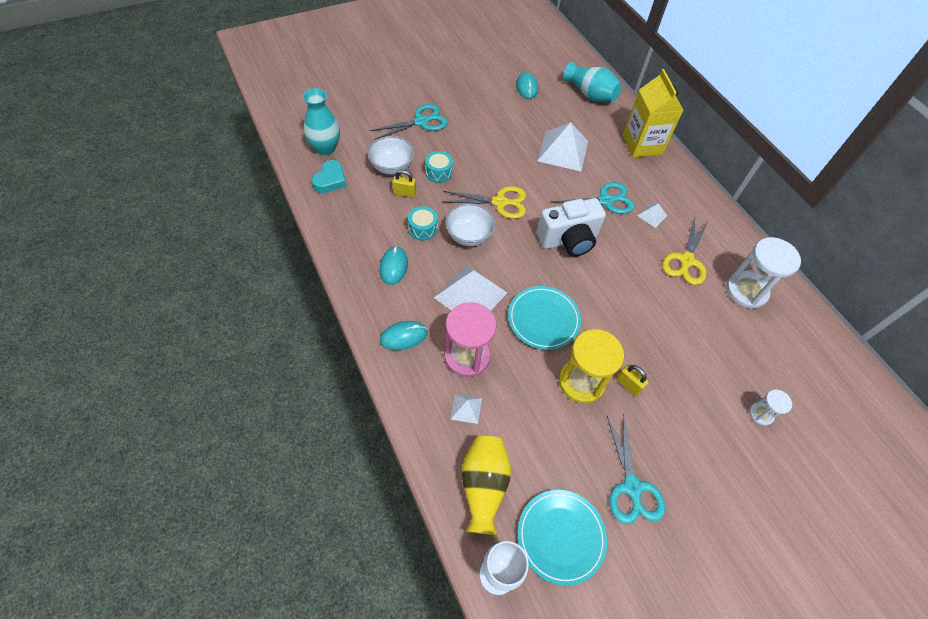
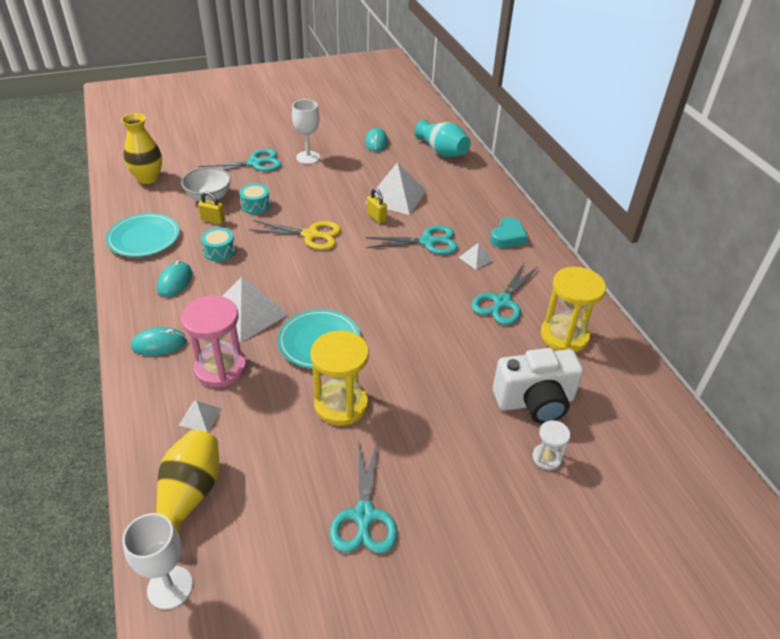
camera: 10 degrees right, 15 degrees down
turquoise vase [303,88,340,155] -> yellow vase [121,113,162,184]
turquoise heart [312,160,347,193] -> turquoise heart moved to [490,217,528,248]
white bowl [445,203,496,246] -> none
turquoise plate [518,490,607,586] -> turquoise plate moved to [106,213,180,257]
white camera [537,198,606,257] -> white camera moved to [493,348,584,424]
yellow padlock [616,364,649,396] -> yellow padlock moved to [367,188,387,223]
yellow carton [623,69,684,157] -> none
yellow scissors [662,218,708,285] -> turquoise scissors [471,263,538,325]
white hourglass [726,237,801,309] -> yellow hourglass [540,267,606,352]
none -> white goblet [292,99,320,164]

